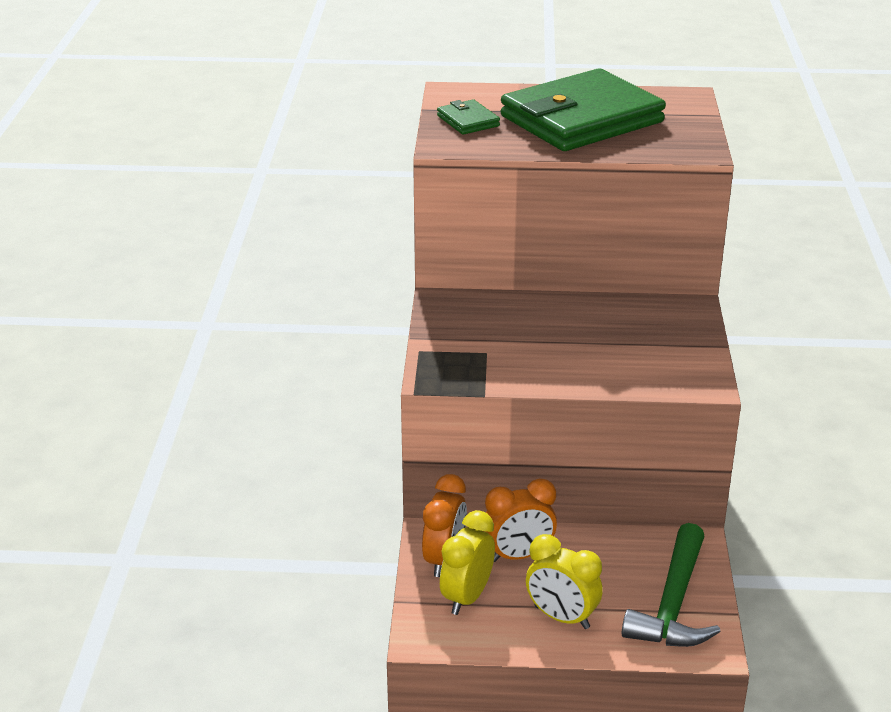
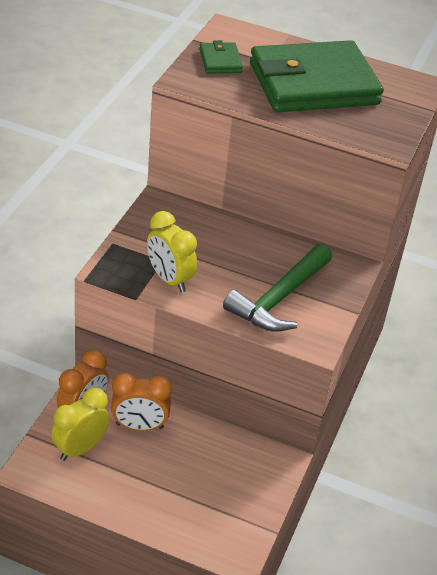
camera: 15 degrees right, 10 degrees up
yellow clock [526,534,603,629] -> yellow clock moved to [147,211,197,293]
green hammer [622,523,721,647] -> green hammer moved to [223,244,332,332]

